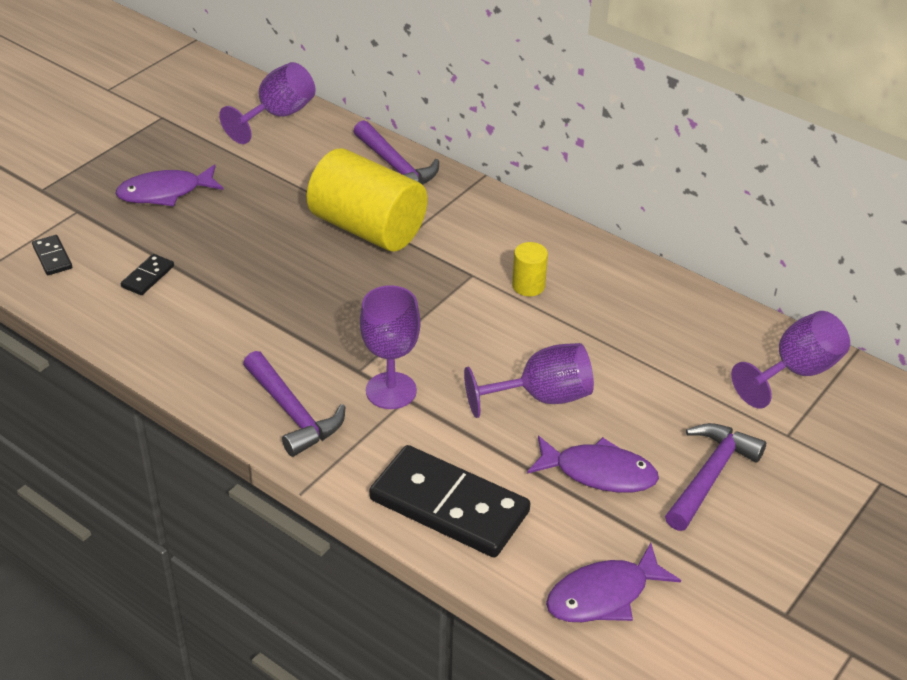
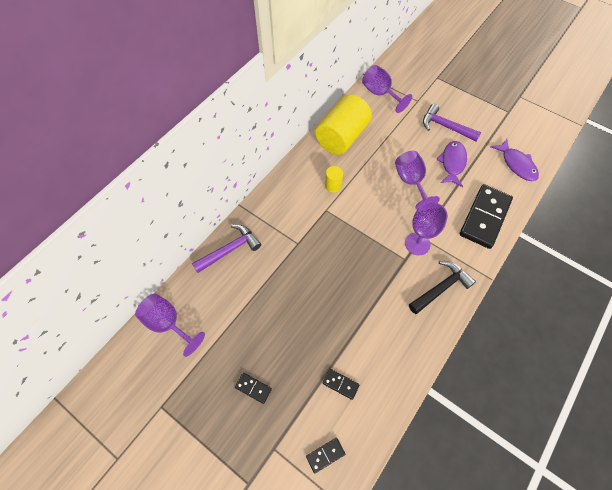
camera: 90 degrees left, 20 degrees up
purple fish [115,164,224,206] -> black domino [235,373,272,404]
purple hammer [243,351,346,457] -> black hammer [409,261,476,314]
yellow cylinder [307,148,427,252] -> yellow cylinder moved to [315,94,372,155]

